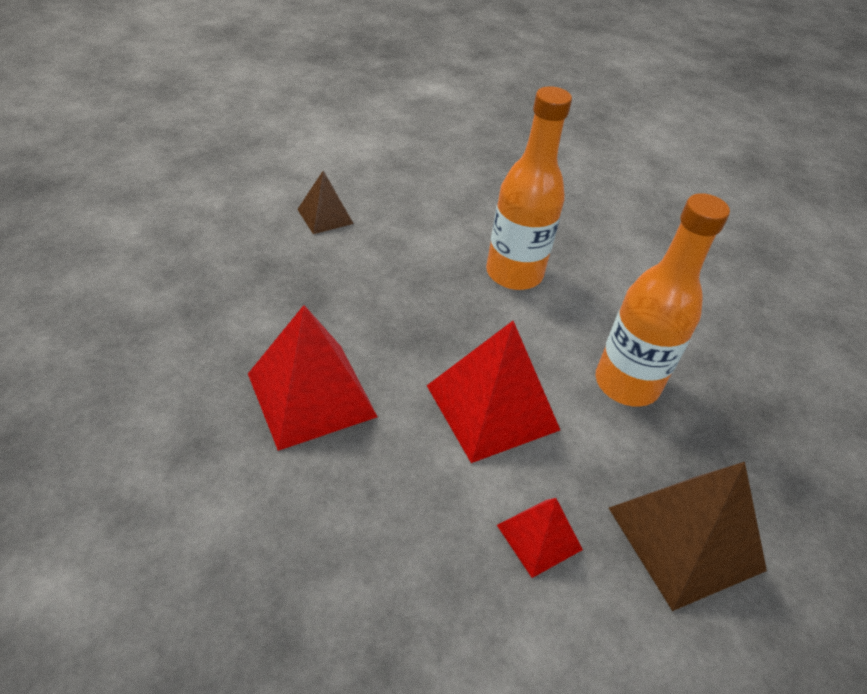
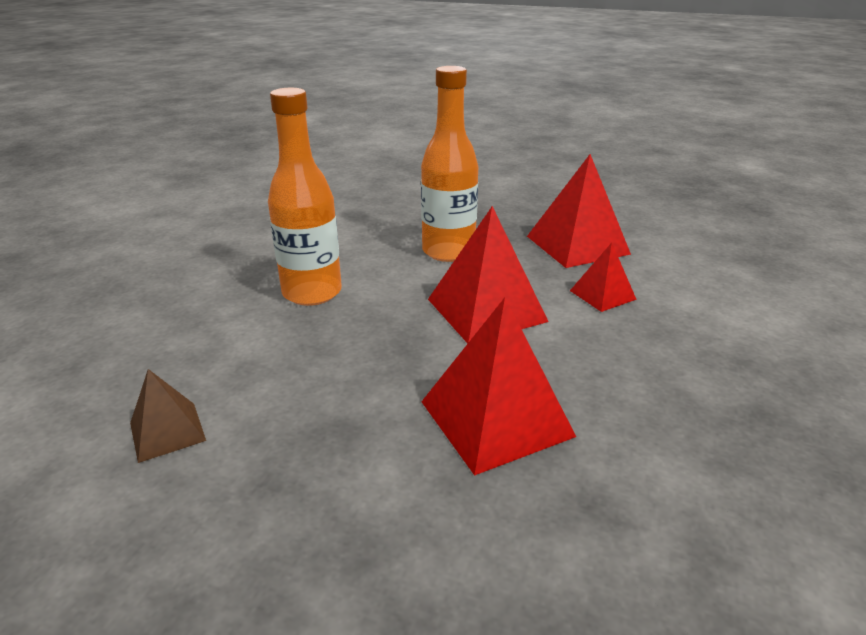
camera: 85 degrees left, 15 degrees down
brown pyramid [609,462,767,611] -> red pyramid [527,154,631,268]

